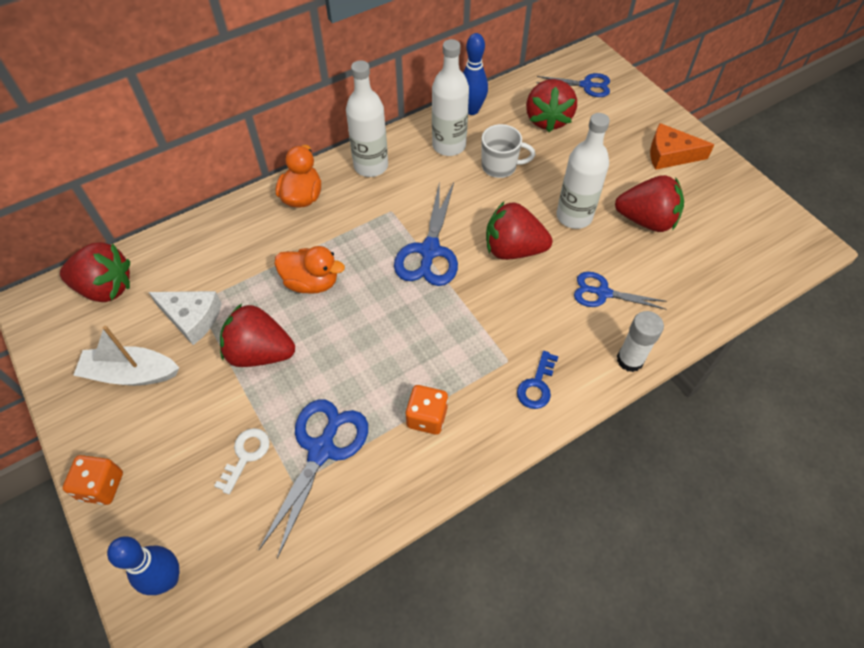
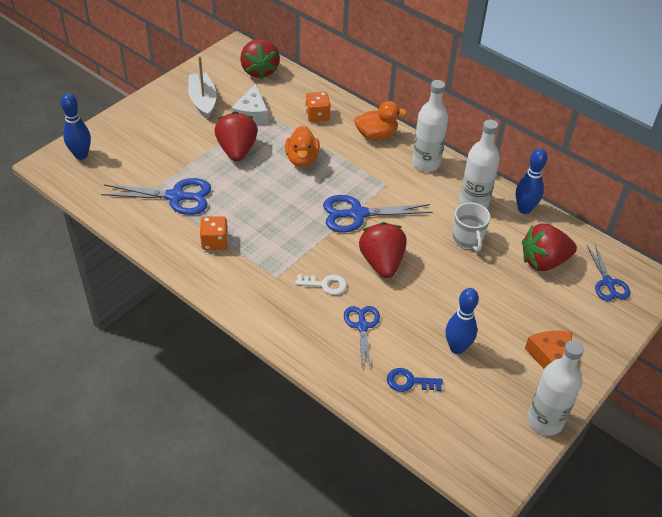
camera: 70 degrees right, 10 degrees down
orange dice [63,455,123,505] -> orange dice moved to [305,92,331,122]
white key [214,428,270,494] -> white key moved to [295,274,347,295]
blue key [517,351,558,409] -> blue key moved to [387,368,443,392]
white bottle [556,113,610,229] -> white bottle moved to [527,340,584,436]
red strawberry [615,175,684,232] -> blue bowling pin [446,288,479,354]
white glue stick [617,311,664,372] -> none

